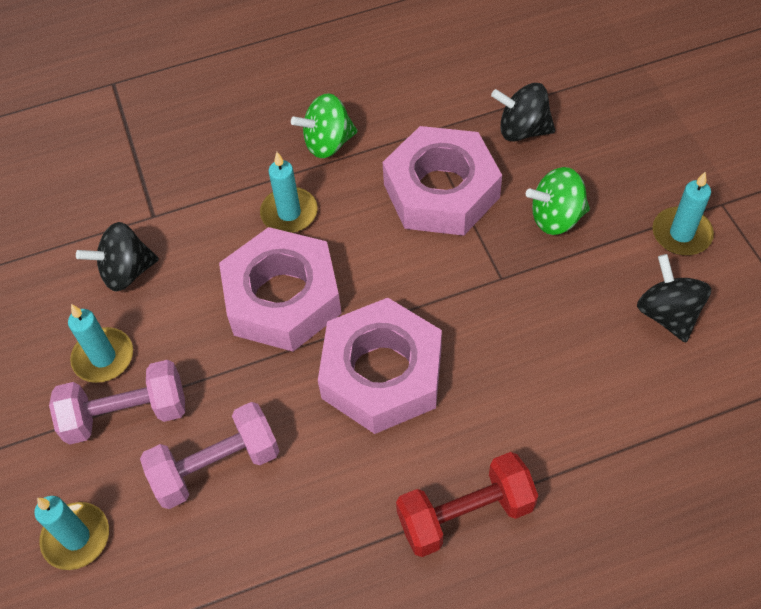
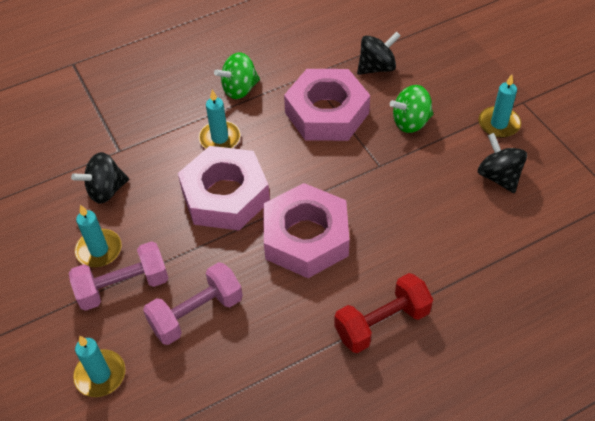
camera: 10 degrees left, 5 degrees down
black spinning top [491,83,555,141] -> black spinning top turned 150 degrees clockwise [357,32,401,75]

